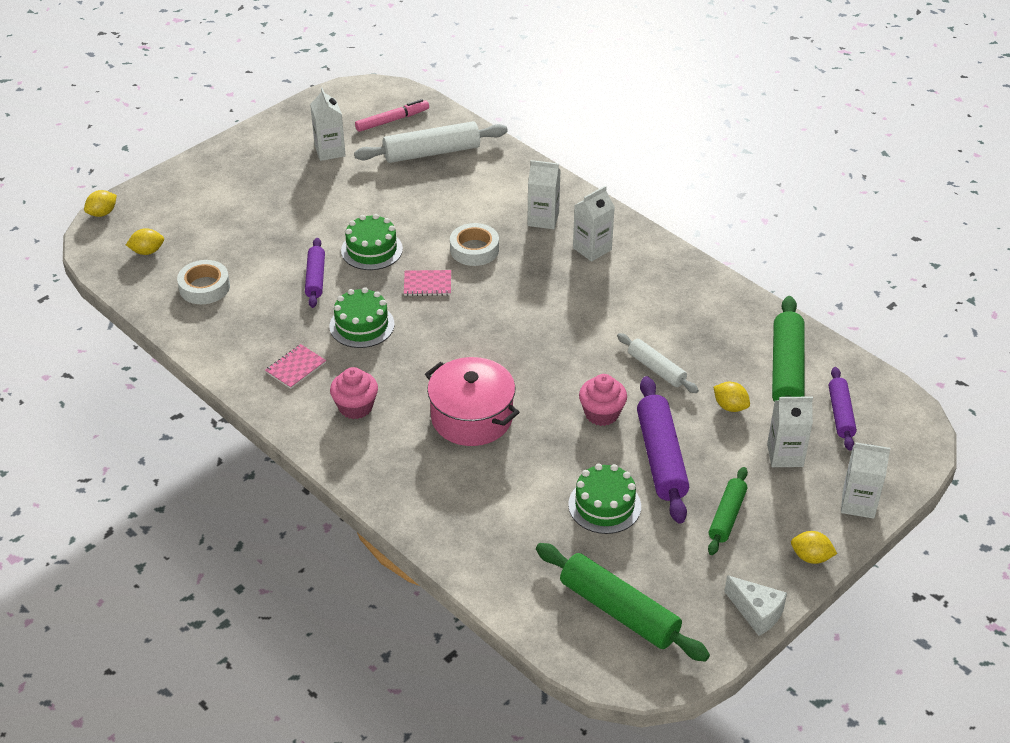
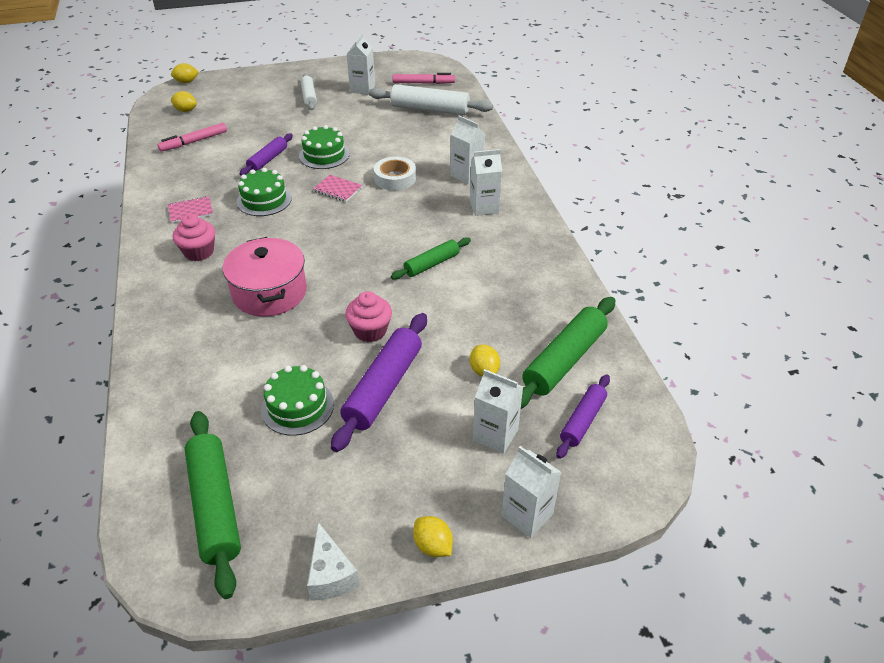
camera: 30 degrees right, 0 degrees up
white tape [177,260,230,304] -> pink marker [158,123,227,152]
white rolling pin [617,333,699,393] -> white rolling pin moved to [301,73,317,110]
green rolling pin [708,467,748,555] -> green rolling pin moved to [391,237,471,280]

